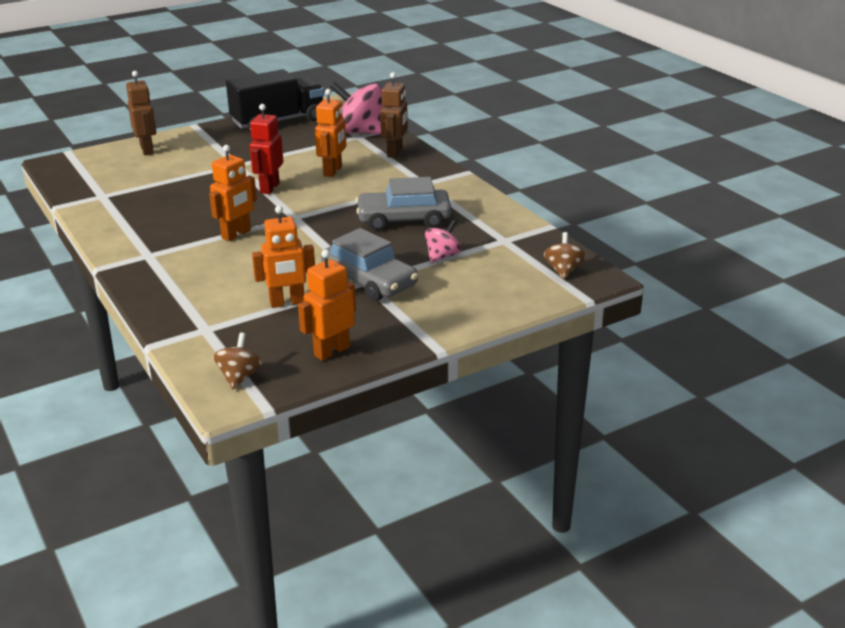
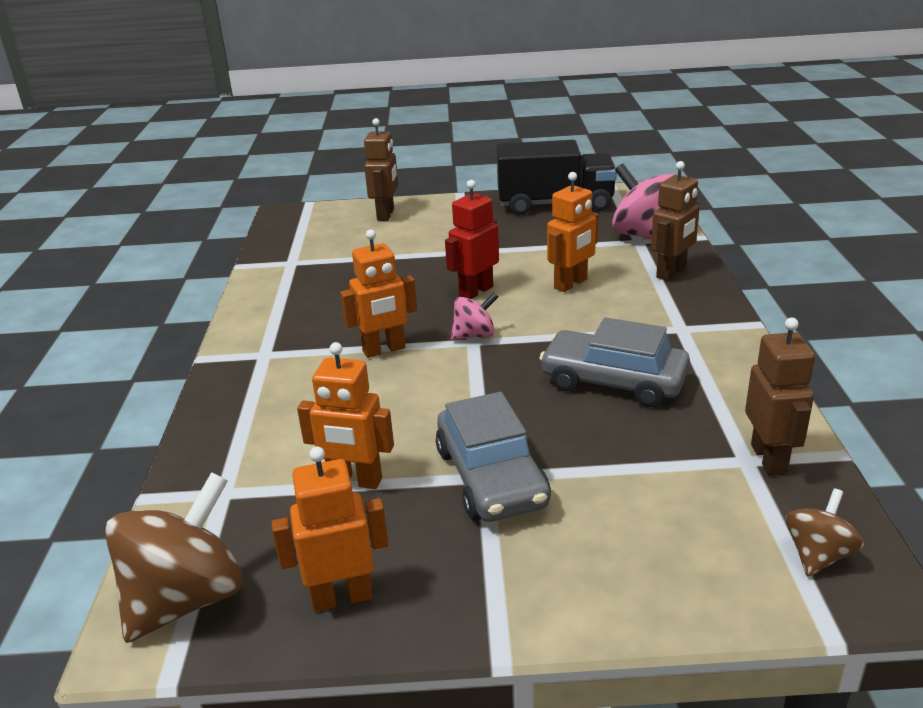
camera: 30 degrees right, 0 degrees up
brown spinning top [214,333,262,390] -> brown spinning top [105,472,243,643], size x1.89
pink spinning top [425,220,461,263] -> pink spinning top moved to [451,293,498,340]
none -> brown robot [745,318,815,476]

